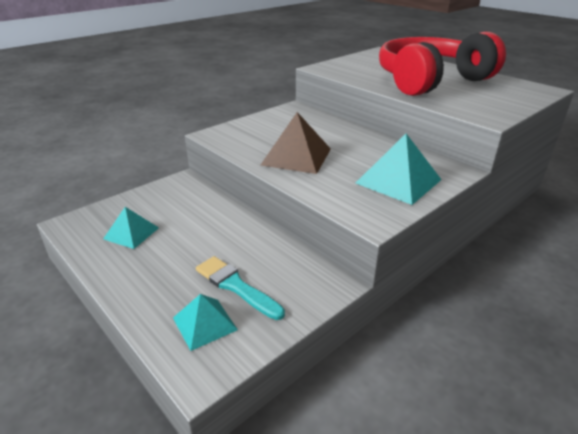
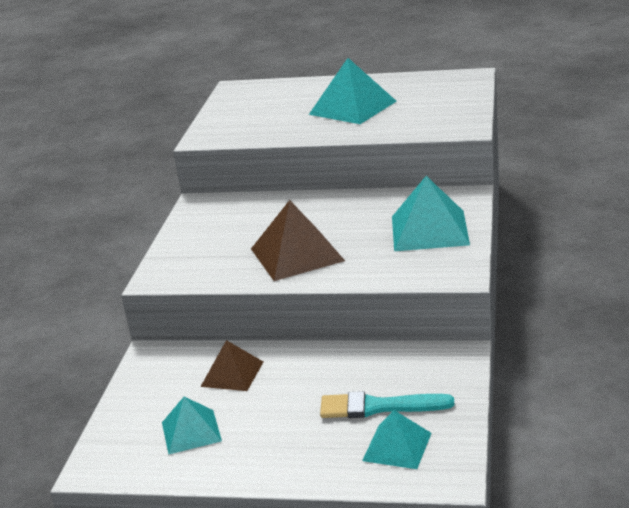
camera: 35 degrees left, 5 degrees down
red headphones [379,32,506,96] -> turquoise pyramid [309,58,397,124]
none -> brown pyramid [201,340,263,391]

